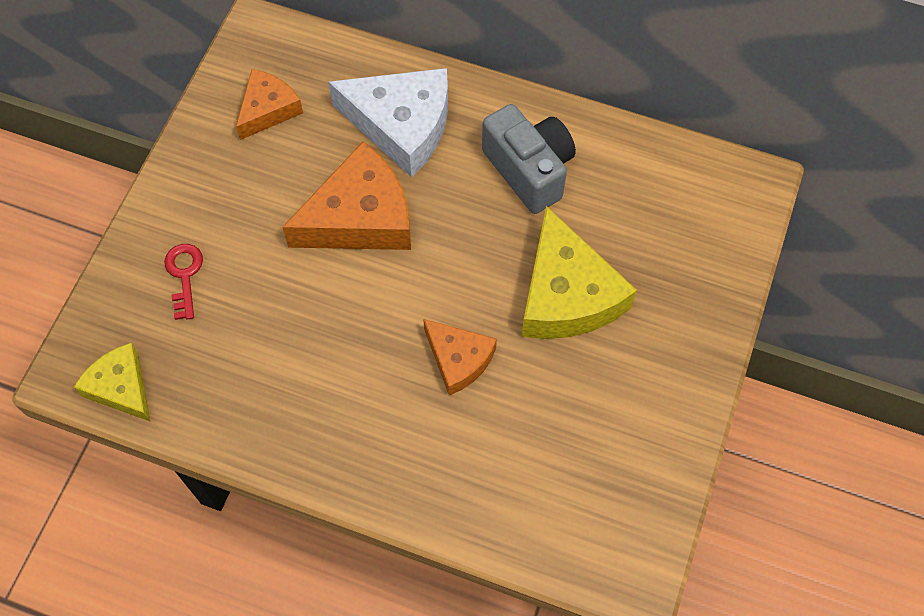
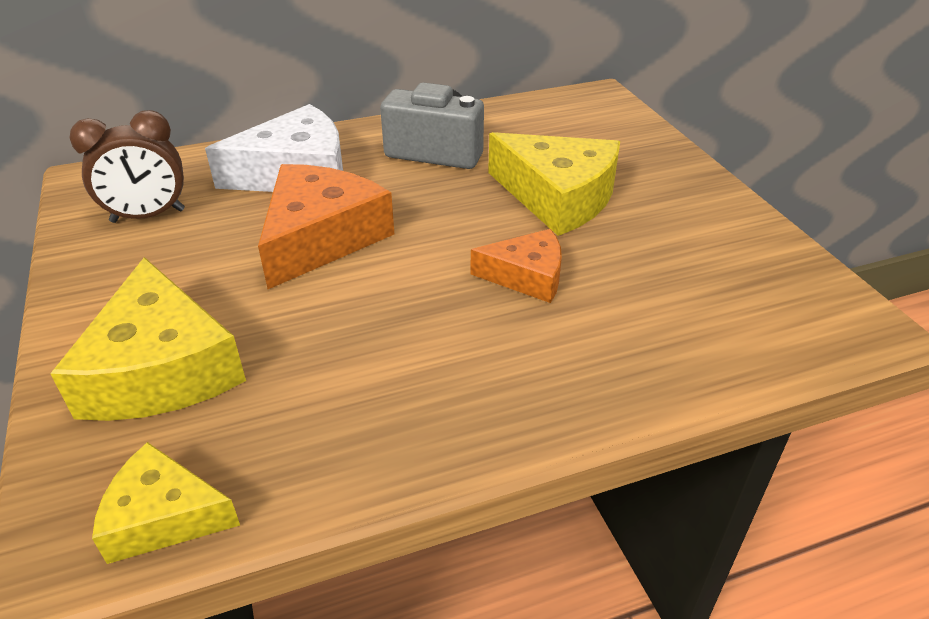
camera: 40 degrees left, 25 degrees down
red key [164,244,203,320] -> yellow cheese [50,257,246,421]
orange cheese [236,69,303,140] -> brown clock [69,110,185,223]

